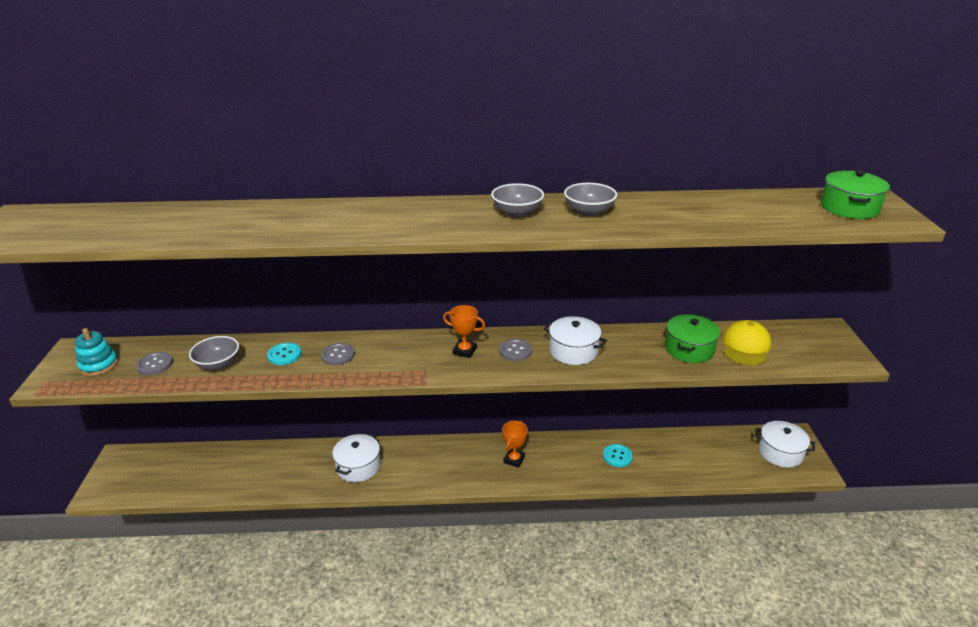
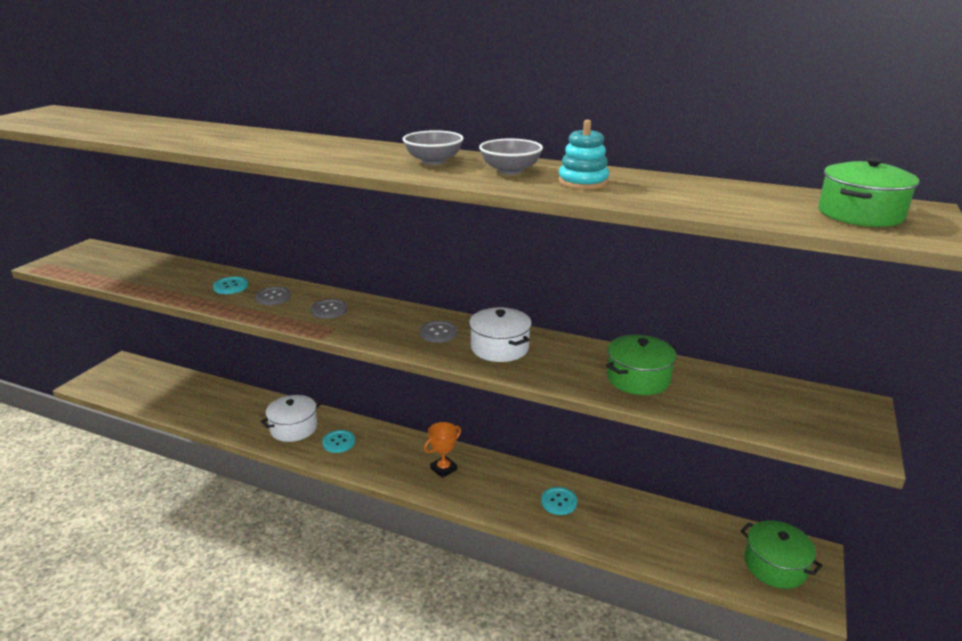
camera: 25 degrees right, 5 degrees down
turquoise stacking toy [75,328,118,376] -> turquoise stacking toy moved to [558,120,609,190]
grey button [136,352,173,375] -> grey button moved to [311,299,347,319]
grey bowl [189,336,239,370] -> none
orange trophy [443,305,485,358] -> none
yellow cap [723,320,771,365] -> none
white pot [755,421,815,468] -> green pot [740,521,823,589]
none -> turquoise button [322,430,355,453]

